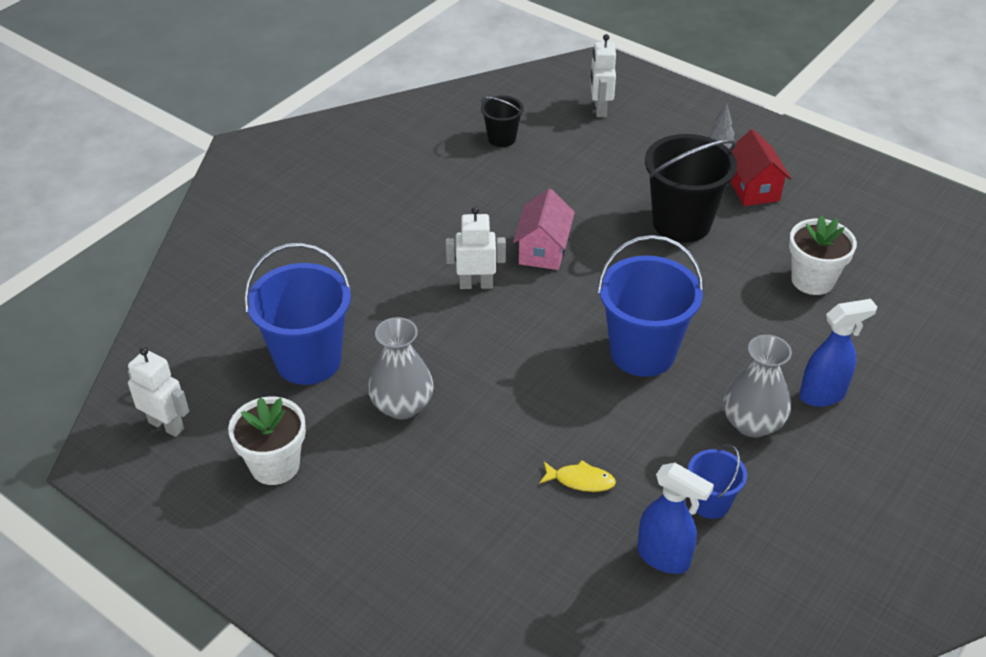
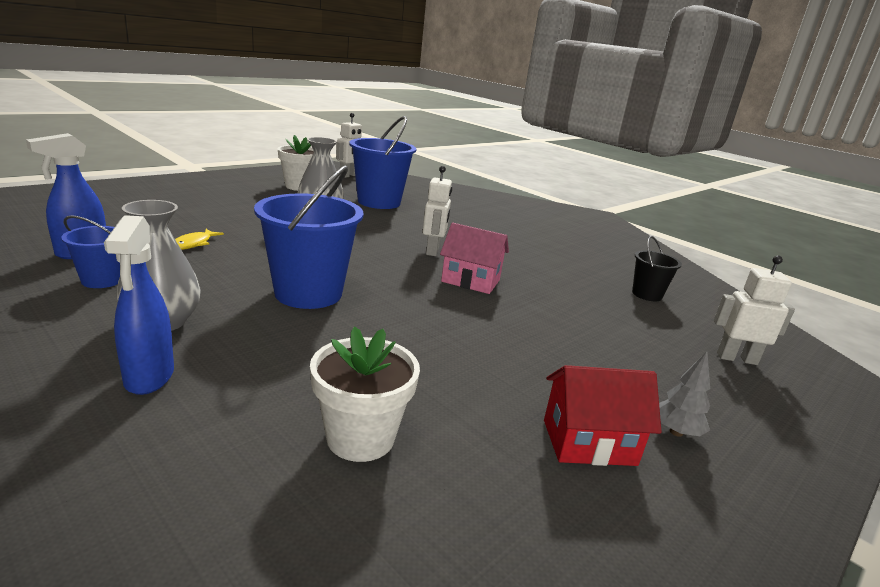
camera: 95 degrees right, 20 degrees down
black bucket [645,134,737,243] -> none

